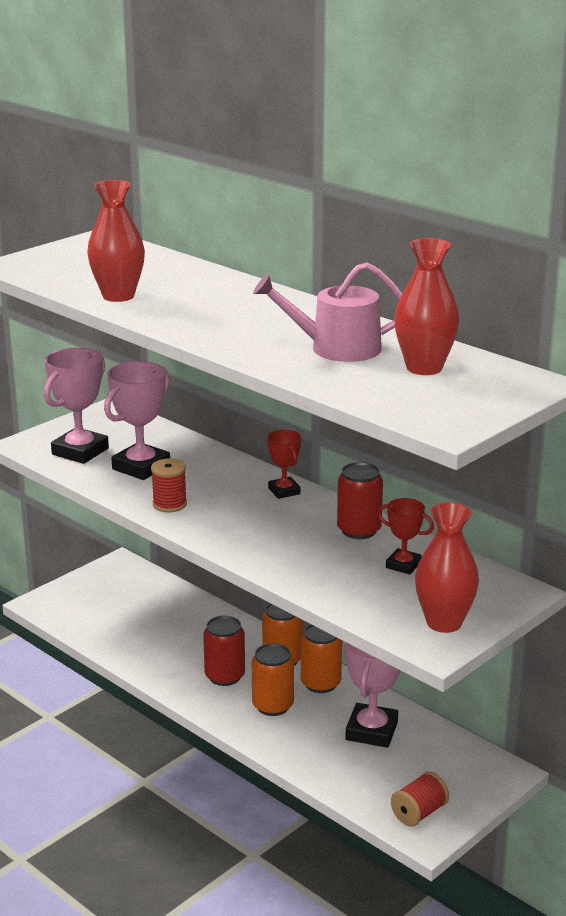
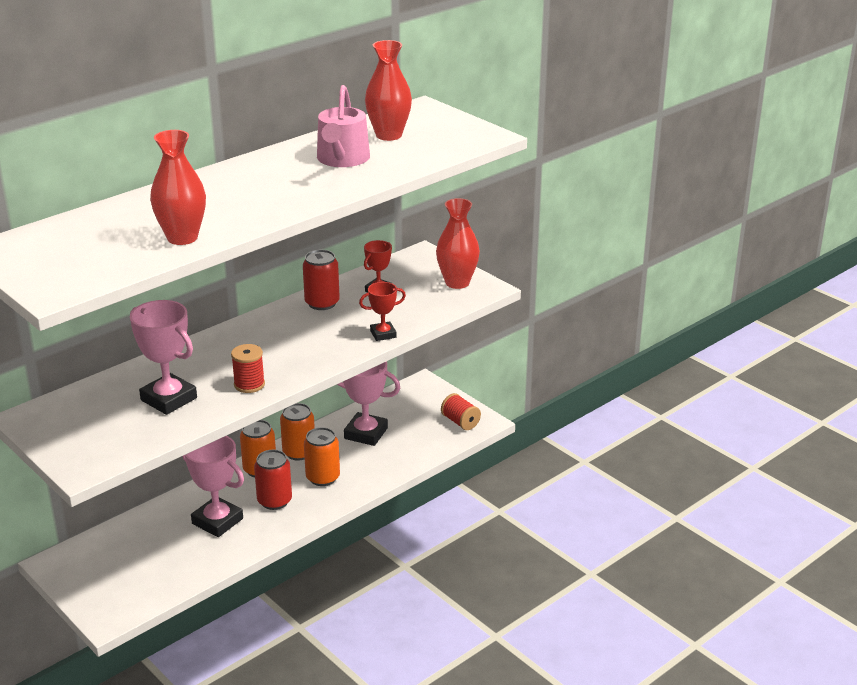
camera: 85 degrees left, 5 degrees up
pink trophy [44,348,109,464] -> pink trophy moved to [182,436,244,537]
red trophy [267,430,301,499] -> red trophy moved to [359,282,406,341]

